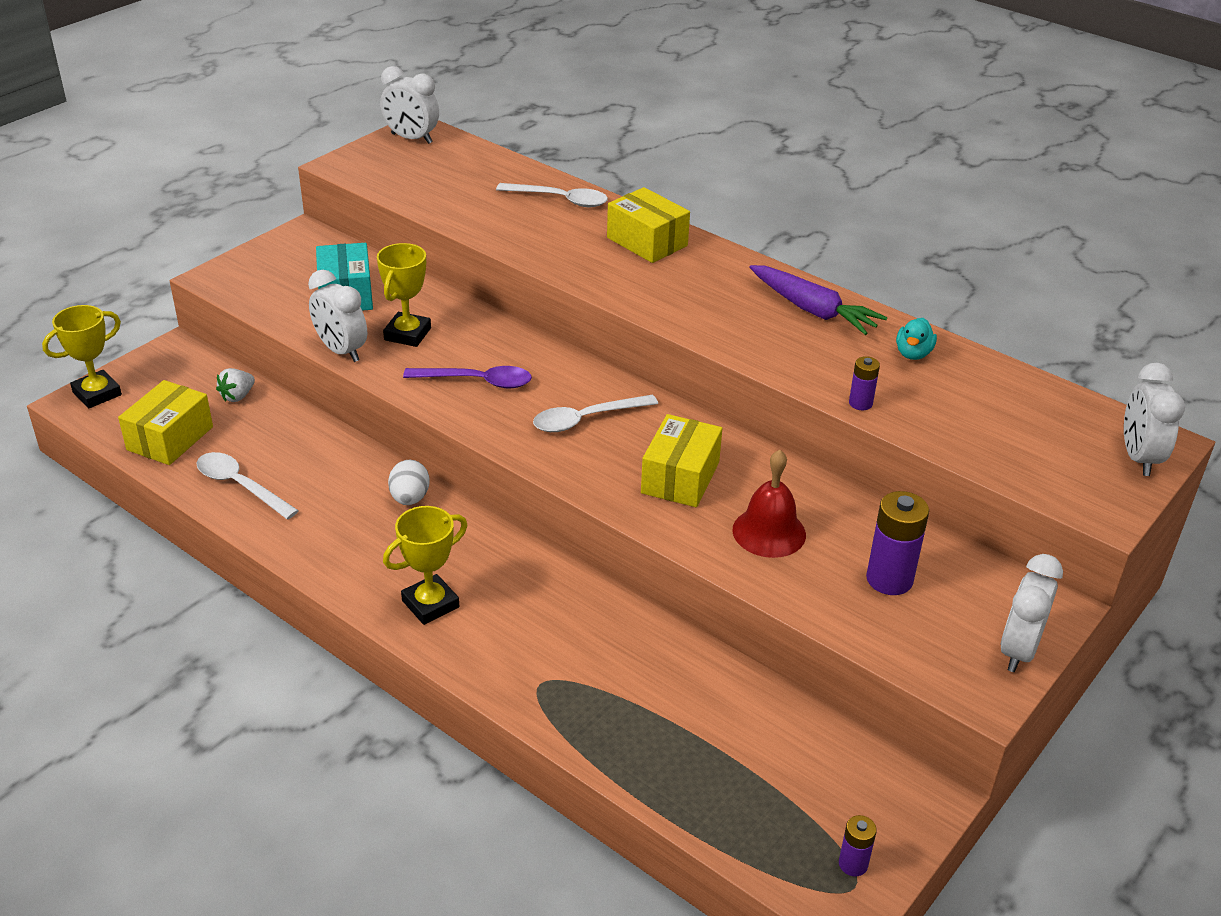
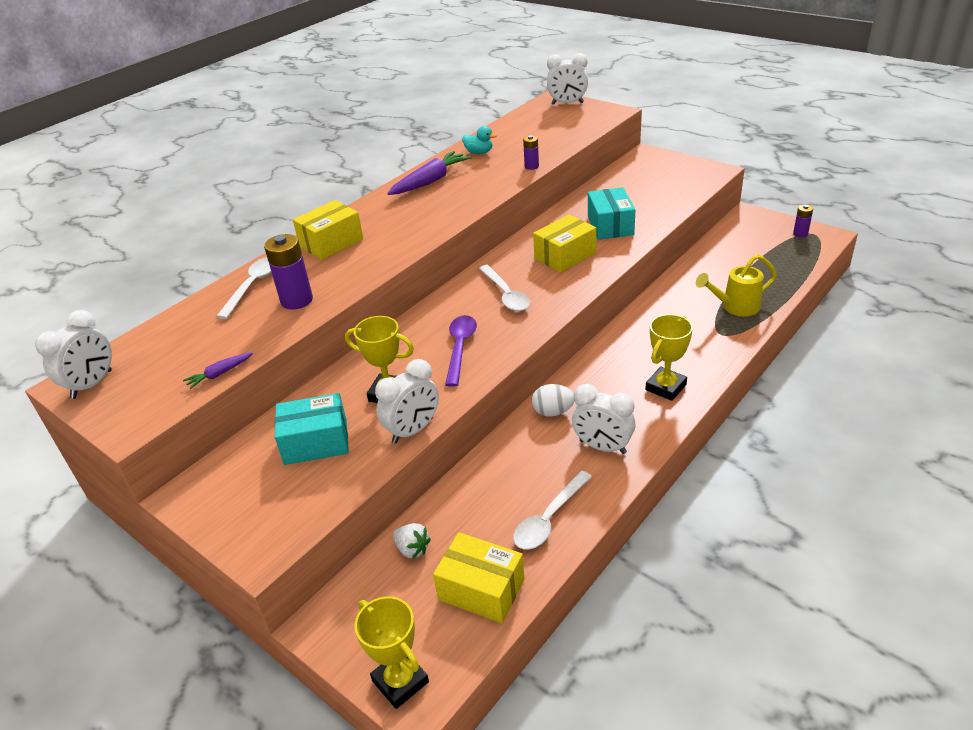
camera: 85 degrees left, 0 degrees up
yellow trophy [383,506,467,625] -> yellow trophy turned 75 degrees clockwise [645,314,693,401]
yellow box [641,414,722,507] -> yellow box turned 60 degrees counterclockwise [533,215,596,273]
red bell [732,450,806,558] -> turquoise box [588,187,635,240]
purple battery [866,491,929,595] -> purple battery moved to [264,234,313,310]
white clock [1000,554,1063,672] -> white clock moved to [572,384,636,454]
none -> purple carrot [183,352,253,389]
none -> yellow watering can [696,254,777,317]

